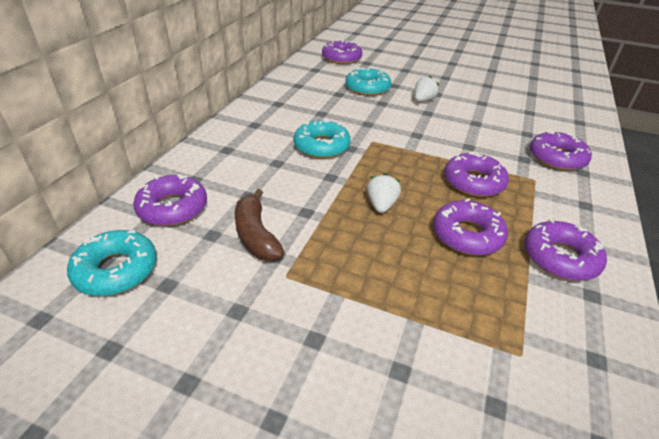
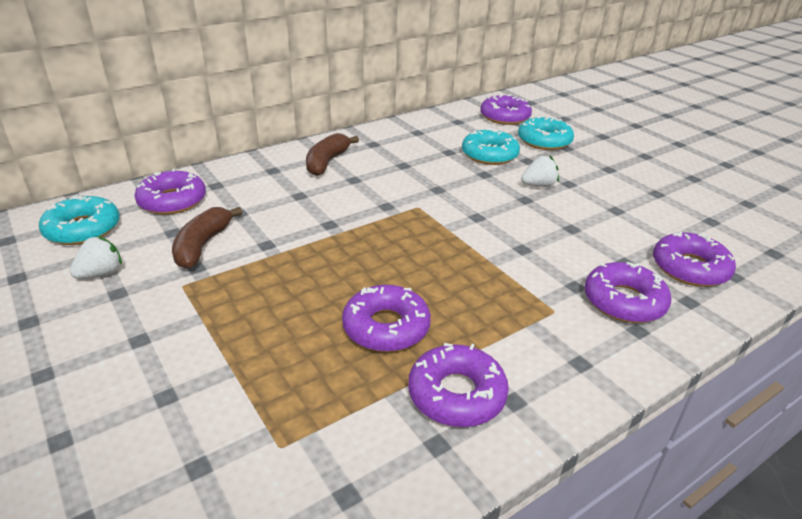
camera: 35 degrees right, 5 degrees down
turquoise donut [294,119,351,159] -> turquoise donut moved to [518,116,574,150]
white strawberry [367,173,401,213] -> white strawberry moved to [70,236,122,279]
purple donut [444,151,509,197] -> purple donut moved to [653,231,736,287]
none -> brown banana [306,133,359,176]

